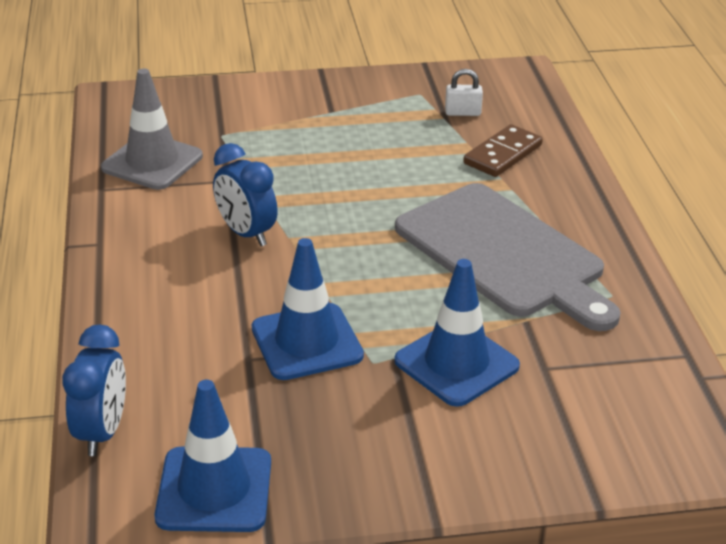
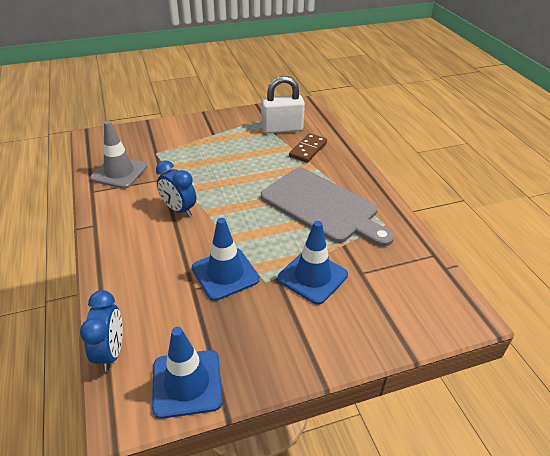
camera: 10 degrees left, 5 degrees up
white padlock [445,69,483,116] -> white padlock [261,76,305,134], size x2.17

